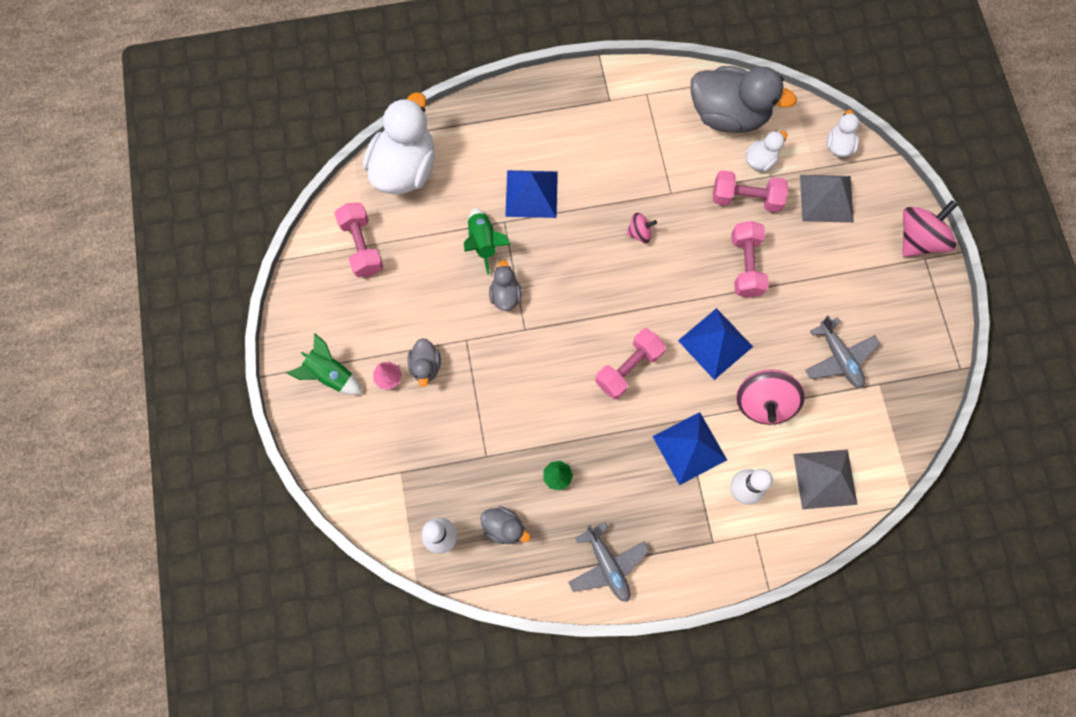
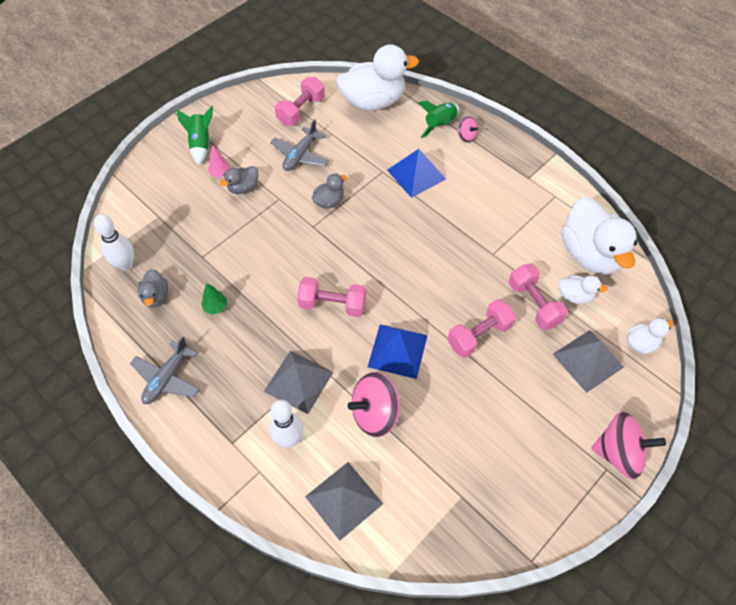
camera: 55 degrees right, 15 degrees down
green rocket [464,208,511,275] -> green rocket moved to [419,101,459,138]
pink spinning top [626,213,657,243] -> pink spinning top moved to [458,116,478,143]
blue pyramid [652,412,727,485] -> grey pyramid [264,351,333,414]
grey duck [690,66,797,133] -> white duck [562,197,637,275]
grey plane [805,315,880,388] -> grey plane moved to [270,119,329,171]

